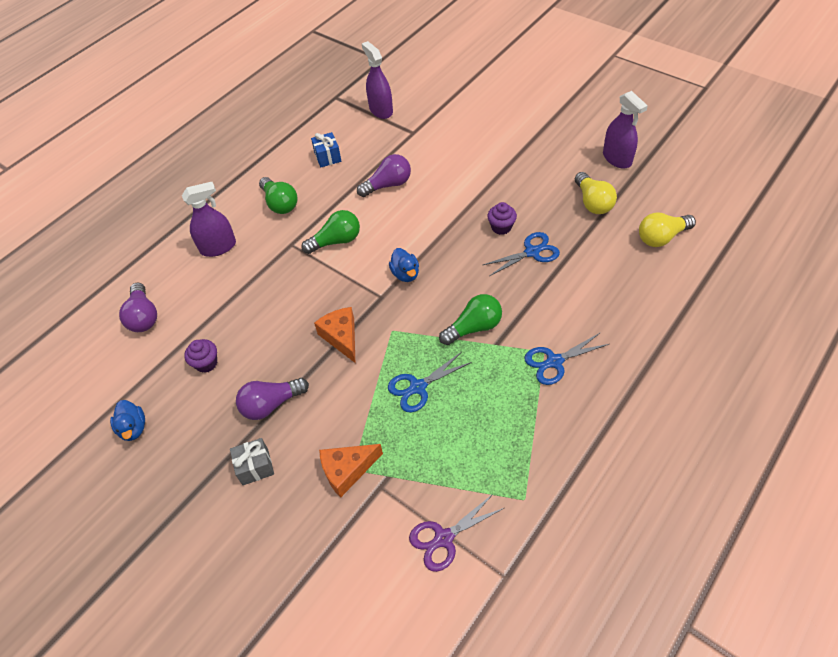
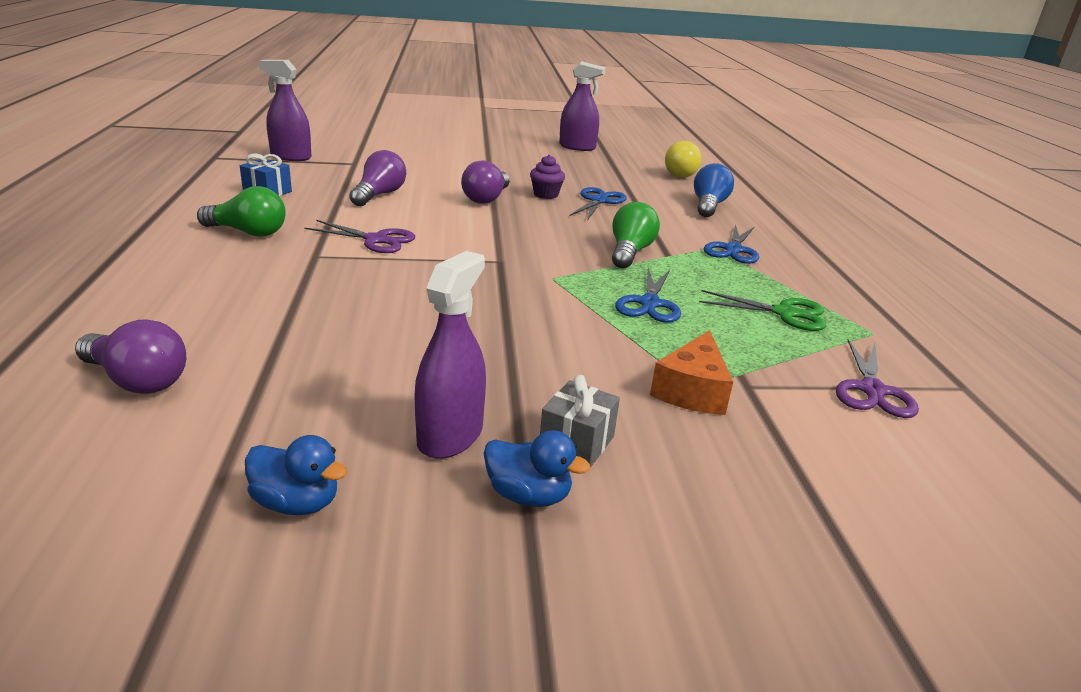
camera: 50 degrees left, 25 degrees down
purple spray bottle [182,182,236,257] -> purple spray bottle moved to [415,251,486,459]
purple cupcake [184,339,217,373] -> none
purple light bulb [236,378,309,420] -> purple light bulb moved to [461,160,510,204]
green light bulb [301,210,360,254] -> purple scissors [305,220,415,253]
orange cheese [314,307,355,363] -> none
blue duck [389,248,419,282] -> blue duck moved to [484,430,590,507]
yellow light bulb [575,172,617,214] -> none
none -> blue light bulb [694,163,734,217]
none -> green scissors [699,290,826,331]

